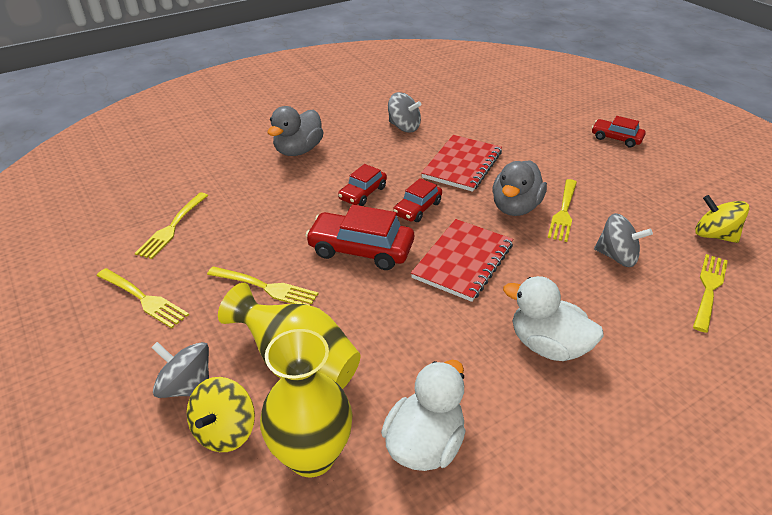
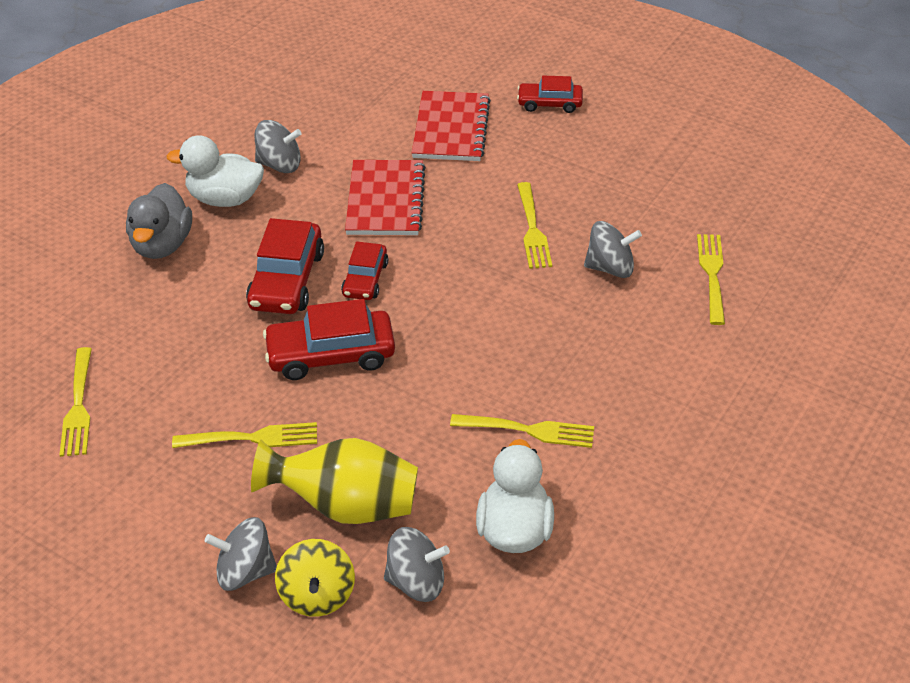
camera: 25 degrees left, 5 degrees up
yellow fork [97,268,189,328] -> yellow fork moved to [450,414,594,448]
yellow vase [260,329,353,477] -> grey spinning top [384,527,450,602]
red car [338,164,387,206] -> red car [246,218,324,314], size x1.63
red notebook [411,219,513,302] -> red notebook moved to [412,91,491,161]
grey duck [492,160,547,216] -> none
white duck [503,276,604,361] -> white duck moved to [166,135,264,207]
yellow spinning top [695,195,749,243] -> none

